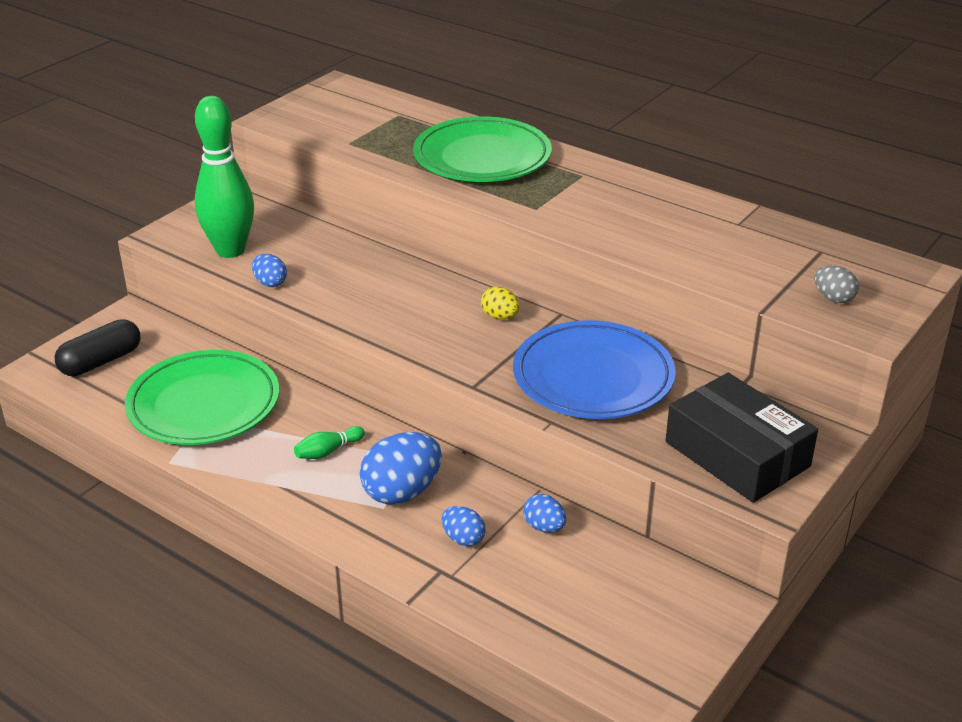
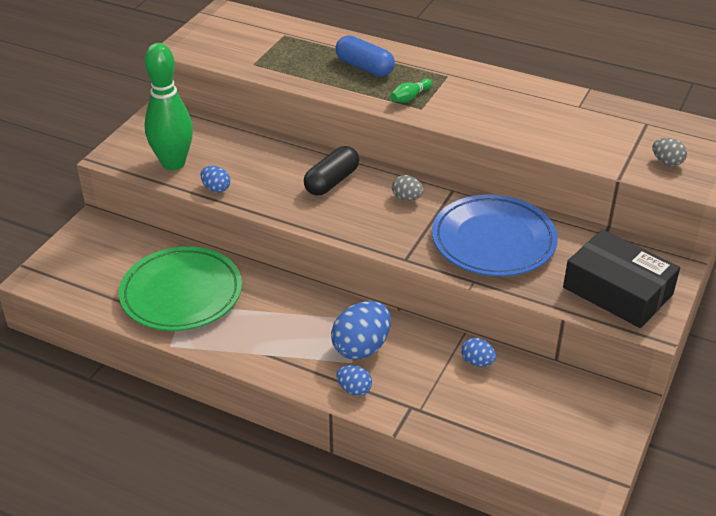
camera: 10 degrees left, 5 degrees up
black capsule [55,319,141,376] -> black capsule moved to [304,146,359,195]
green bowling pin [294,426,365,459] -> green bowling pin moved to [390,79,432,103]
green plate [413,116,552,182] -> blue capsule [335,35,395,77]
blue egg [442,506,486,546] -> blue egg moved to [336,365,372,396]
yellow egg [481,287,520,319] -> grey egg [392,175,424,201]

